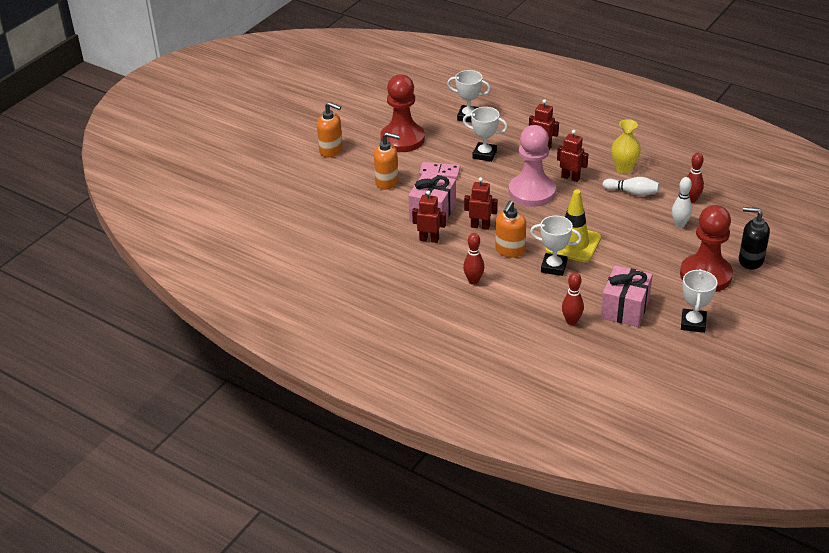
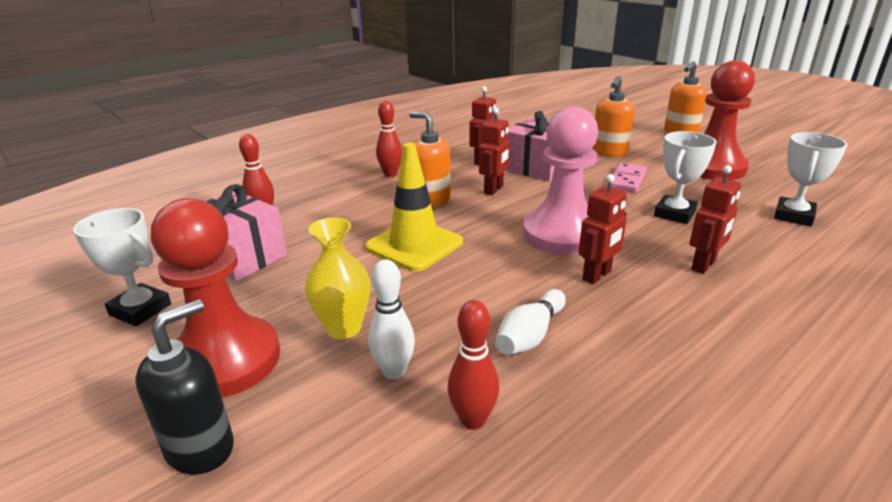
camera: 105 degrees right, 10 degrees down
white trophy [530,216,582,276] -> none
yellow vase [611,119,641,174] -> yellow vase moved to [305,217,370,339]

